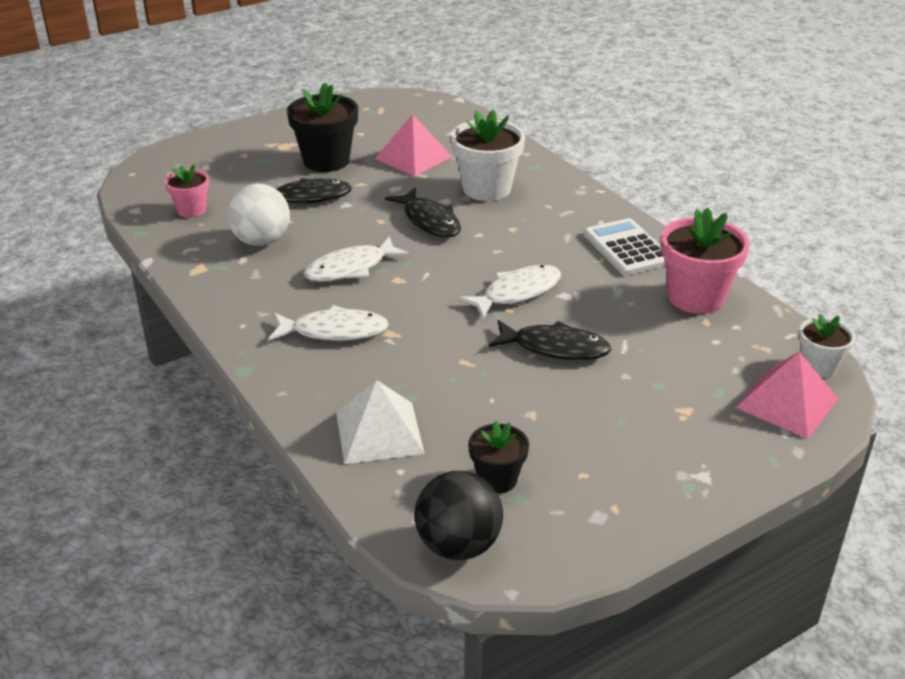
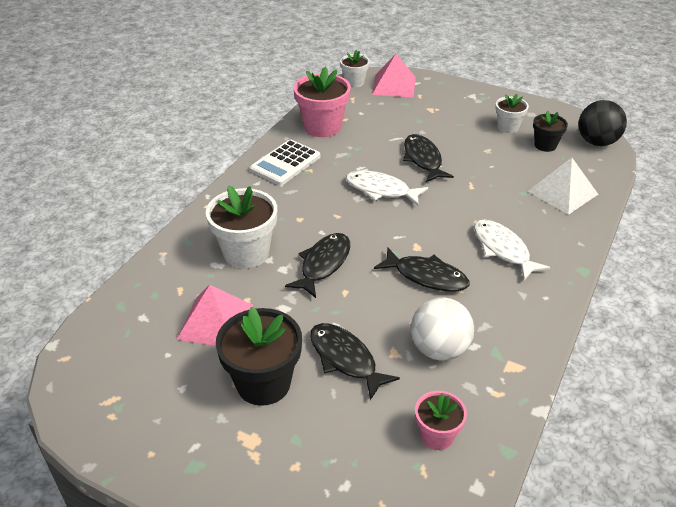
camera: 120 degrees left, 5 degrees up
white fish [304,236,410,282] -> black fish [374,248,470,292]
none -> white flower pot [496,94,529,133]

